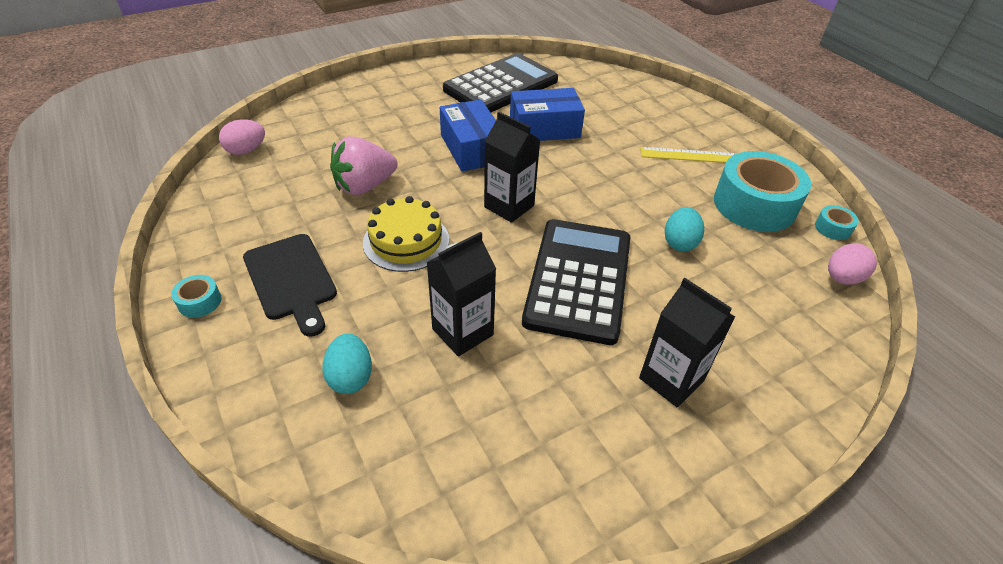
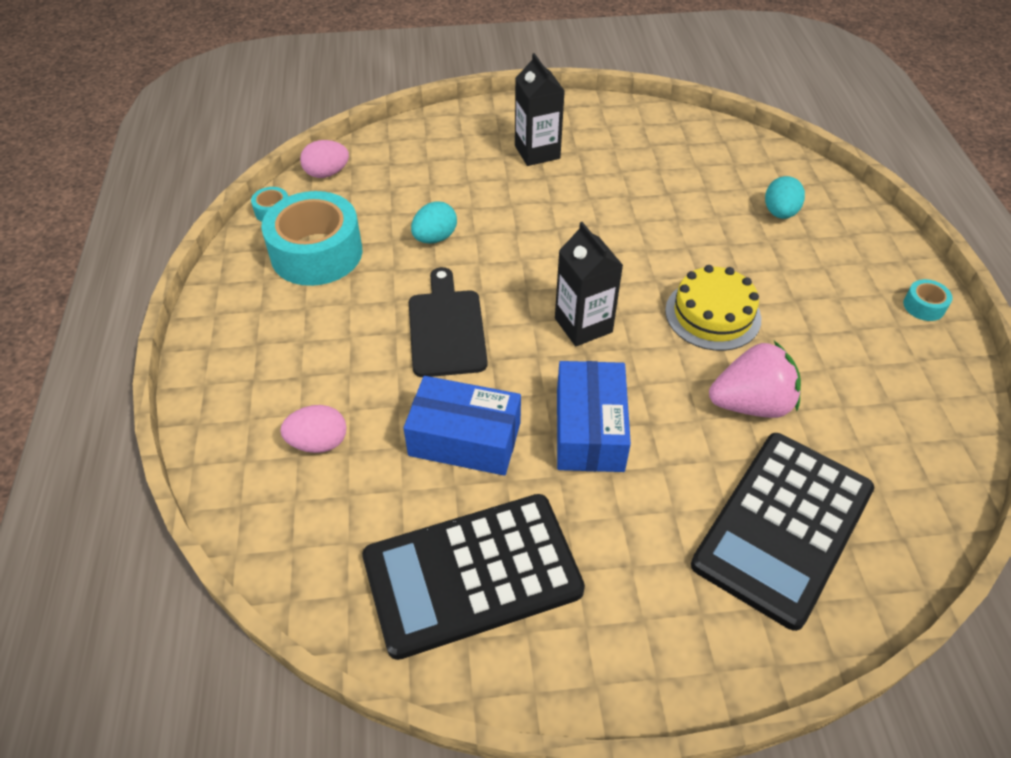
camera: 155 degrees left, 5 degrees up
pink egg [219,119,265,155] -> pink egg moved to [280,405,347,453]
black cutting board [243,234,337,337] -> black cutting board moved to [409,267,488,377]
black carton [427,232,496,357] -> none
black calculator [522,219,631,345] -> black calculator moved to [691,433,874,631]
yellow ruler [640,147,737,163] -> none

